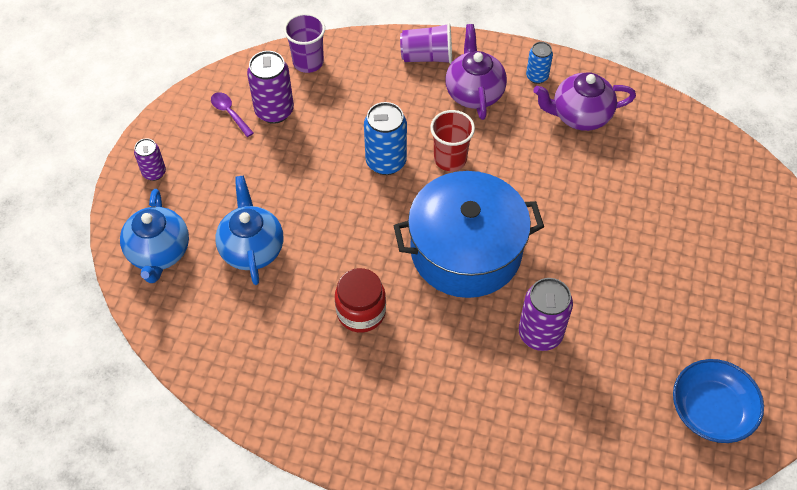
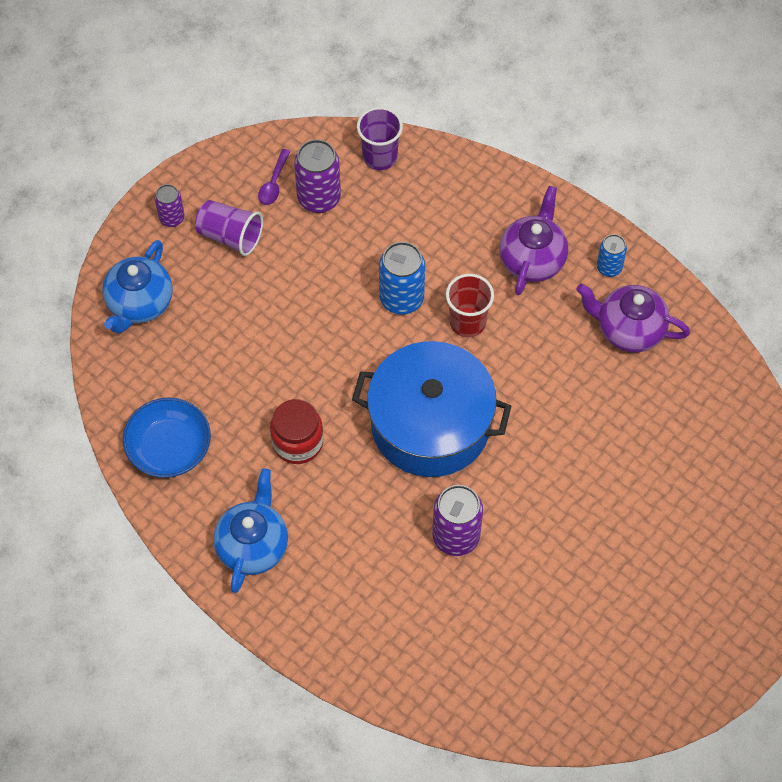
camera: 25 degrees right, 5 degrees up
purple spoon [211,92,254,137] -> purple spoon turned 150 degrees counterclockwise [258,149,291,205]
blue teapot [215,175,283,285] -> blue teapot moved to [213,468,288,593]
purple cup [400,23,452,64] -> purple cup moved to [195,200,263,256]
blue bowl [673,359,764,443] -> blue bowl moved to [123,397,211,478]

